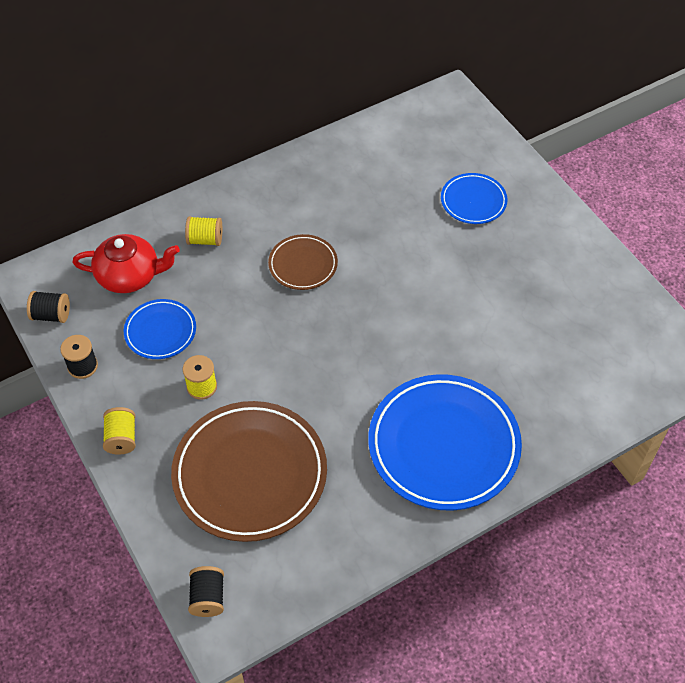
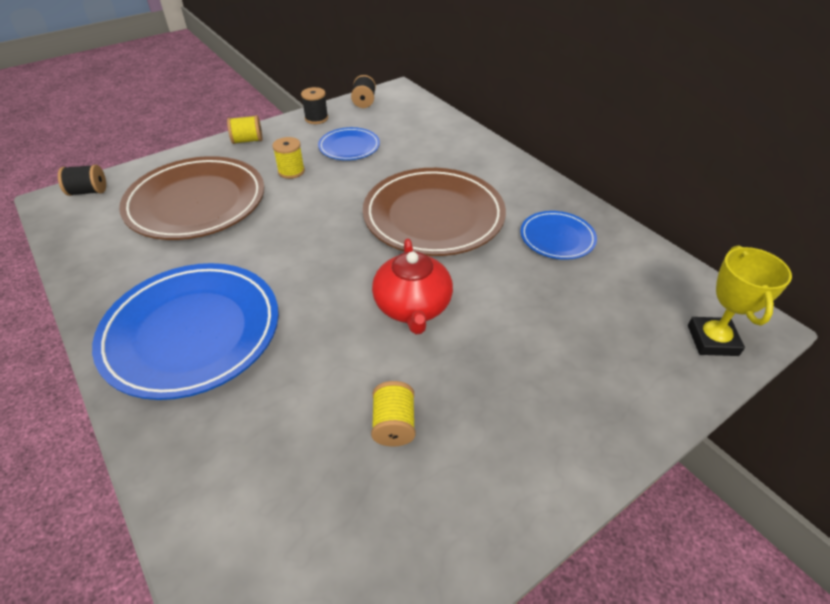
camera: 85 degrees right, 10 degrees down
red teapot [72,234,180,293] -> red teapot moved to [372,239,453,334]
yellow spool [185,216,222,246] -> yellow spool moved to [371,381,415,447]
brown plate [268,234,338,290] -> brown plate [363,168,506,256], size x1.97
blue plate [441,173,508,224] -> blue plate moved to [520,211,597,260]
none -> yellow trophy [688,245,792,356]

